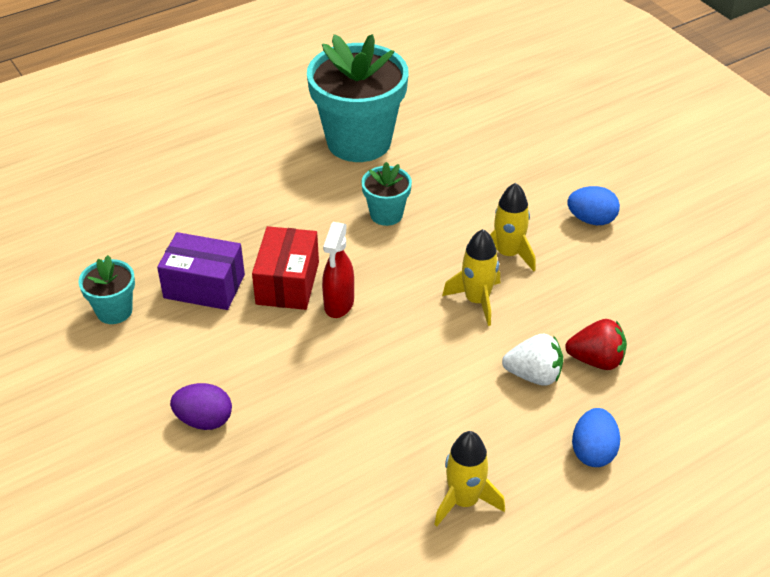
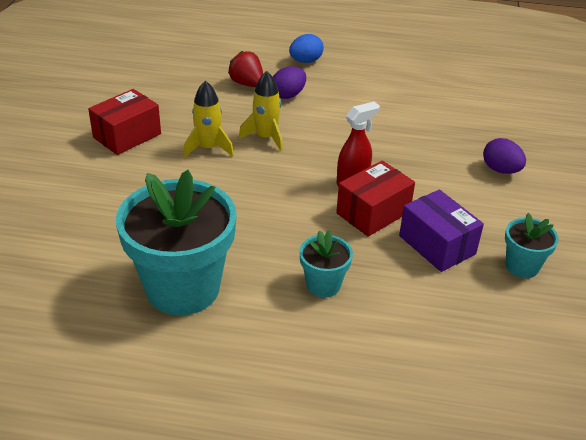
camera: 140 degrees left, 5 degrees down
turquoise flower pot [361,162,412,226] -> turquoise flower pot moved to [299,230,353,297]
yellow rocket [434,431,505,527] -> none
white strawberry [502,334,563,386] -> purple egg [273,66,306,99]
blue egg [567,186,620,225] -> red box [88,89,161,155]

